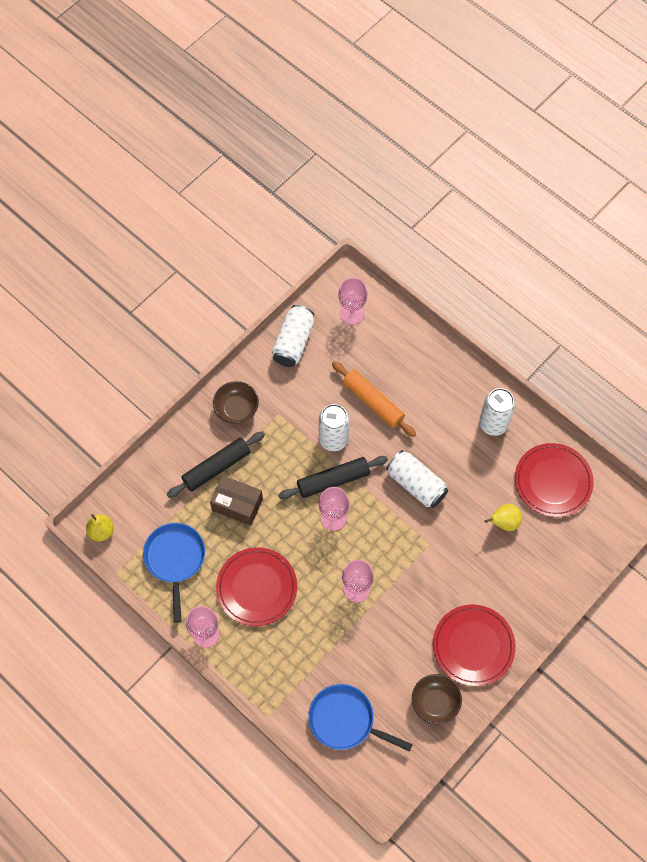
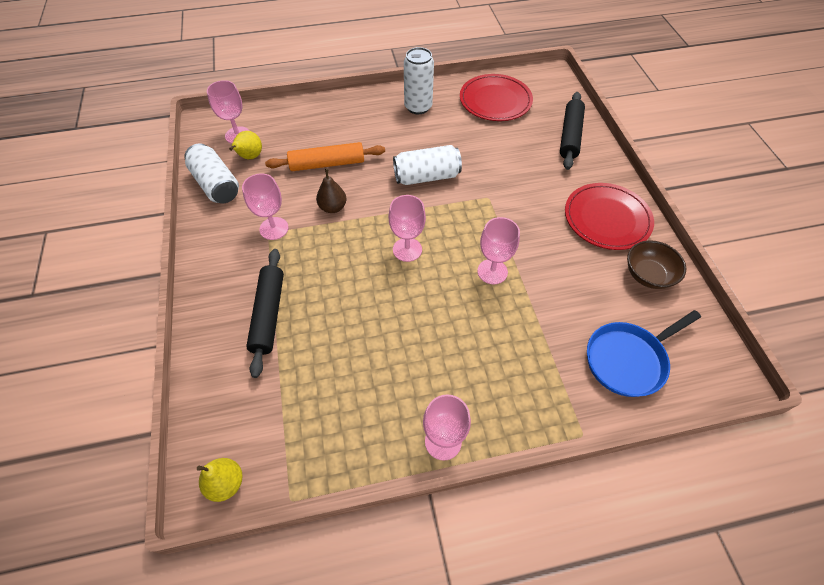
camera: 55 degrees left, 10 degrees down
blue pan [143,523,205,623] -> none
brown box [210,475,263,526] -> none
brown bowl [213,381,259,424] -> none
red plate [216,547,297,626] -> none
black rolling pin [278,456,388,499] -> black rolling pin moved to [560,92,585,170]
white can [319,404,349,451] -> brown pear [316,169,346,213]
yellow pear [485,504,522,531] -> yellow pear moved to [229,131,262,159]
none -> pink goblet [242,173,289,240]

